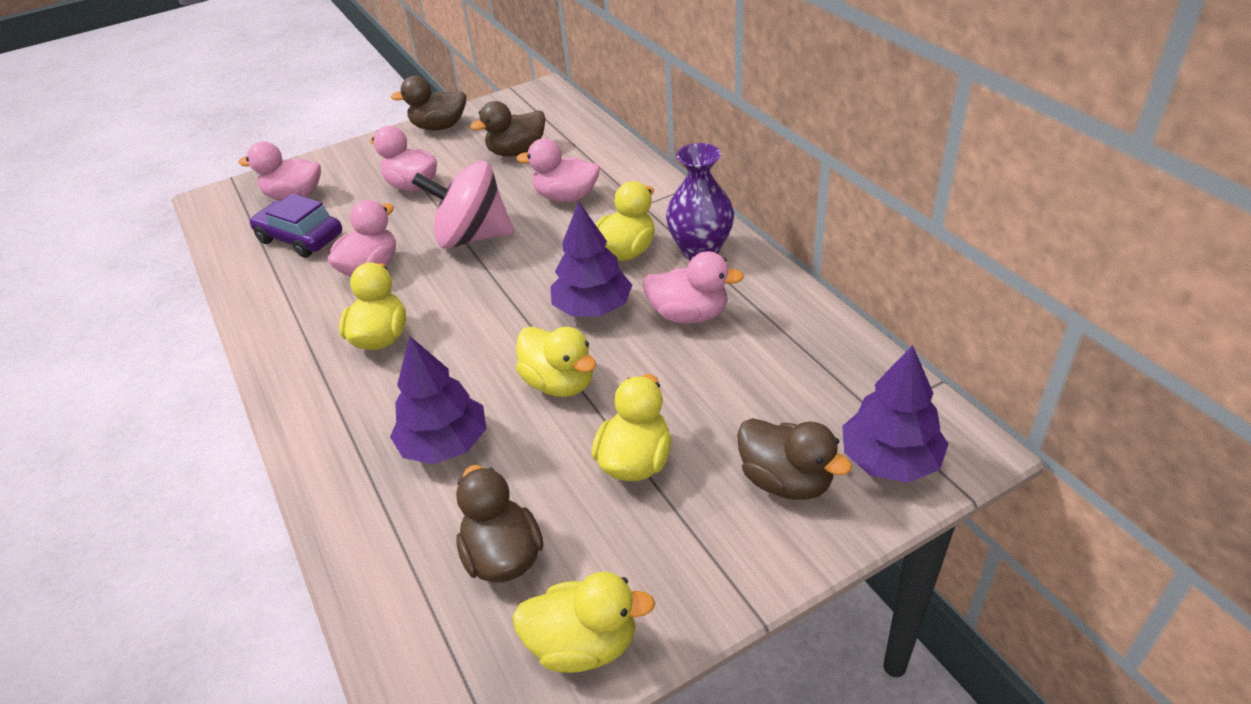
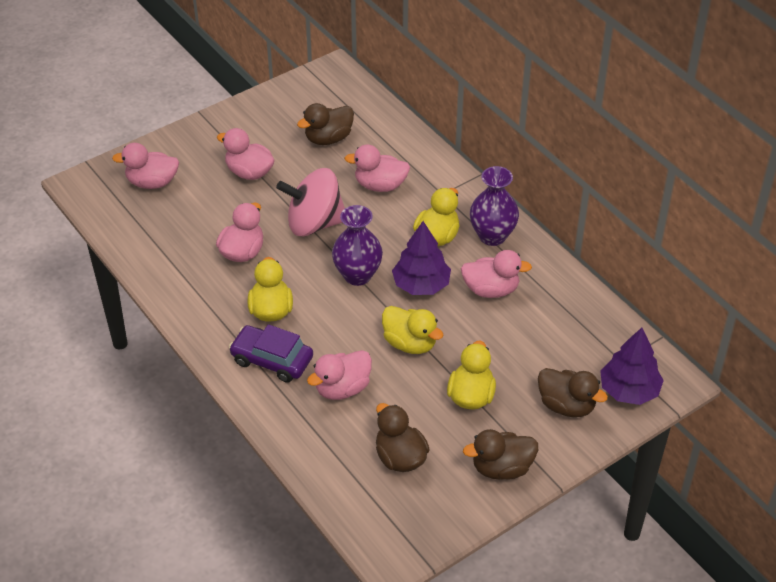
camera: 10 degrees left, 5 degrees up
purple car [250,193,342,258] -> purple car moved to [229,324,313,383]
purple tree [390,336,487,464] -> pink duck [307,350,372,400]
brown duck [391,76,466,131] -> brown duck moved to [463,429,538,480]
yellow duck [512,572,655,673] -> none
none -> purple vase [332,205,383,286]

